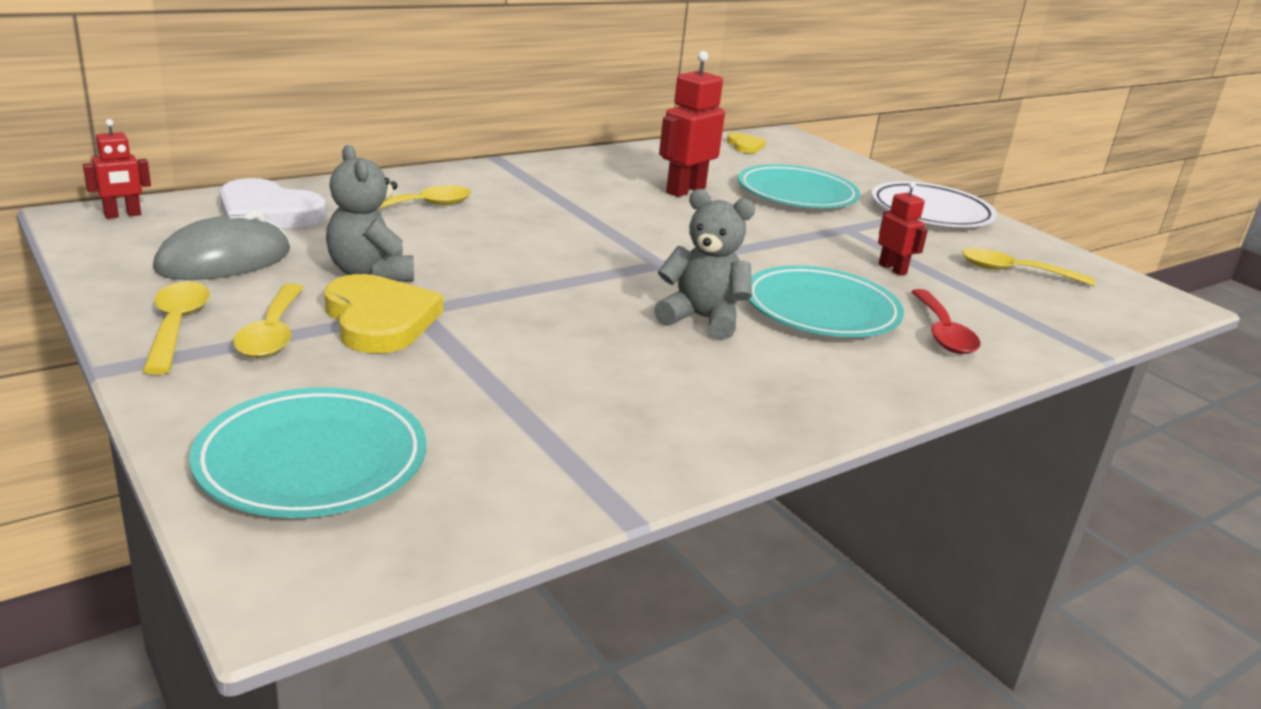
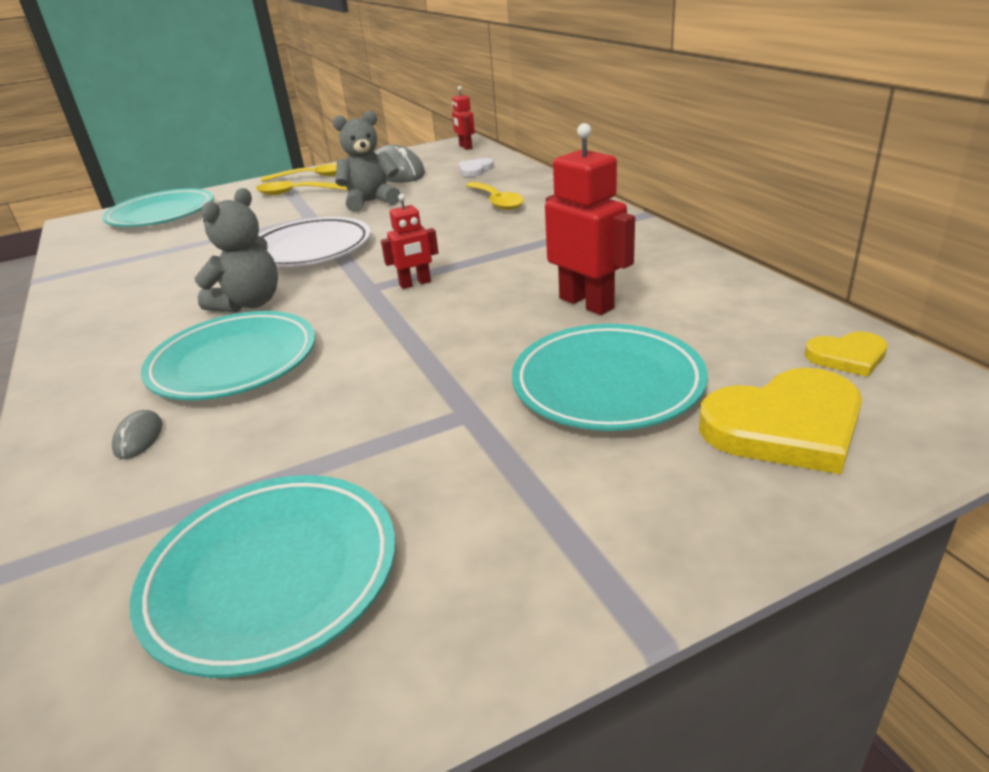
camera: 105 degrees right, 5 degrees up
white heart [219,178,326,228] -> white heart [459,158,494,177], size x0.54
yellow heart [324,274,443,354] -> yellow heart moved to [699,368,862,474]
white plate [871,181,997,227] -> white plate moved to [258,217,371,267]
red robot [878,182,928,276] -> red robot moved to [381,194,439,289]
red spoon [911,289,981,354] -> grey mouse [112,410,163,459]
yellow spoon [962,248,1095,286] -> turquoise plate [130,475,396,678]

